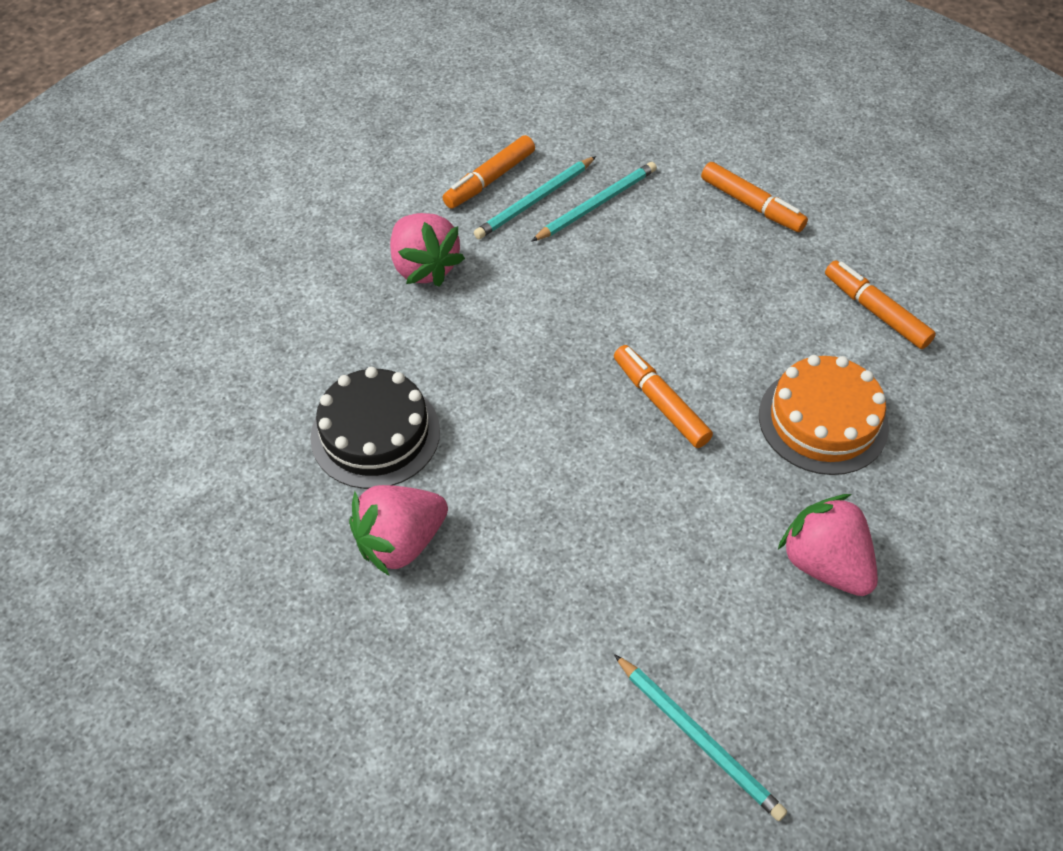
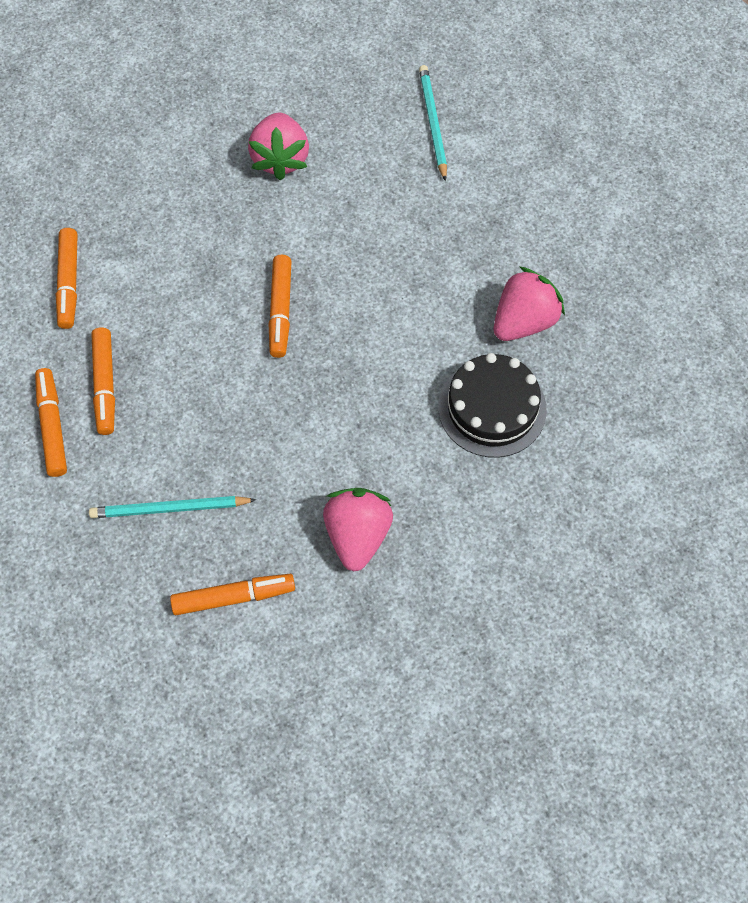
camera: 145 degrees left, 10 degrees up
pink strawberry [349,485,448,576] -> pink strawberry turned 45 degrees counterclockwise [494,266,565,341]
turquoise pencil [474,156,596,239] -> none
orange cake [759,355,889,475] -> none
none -> orange marker [91,328,115,435]

